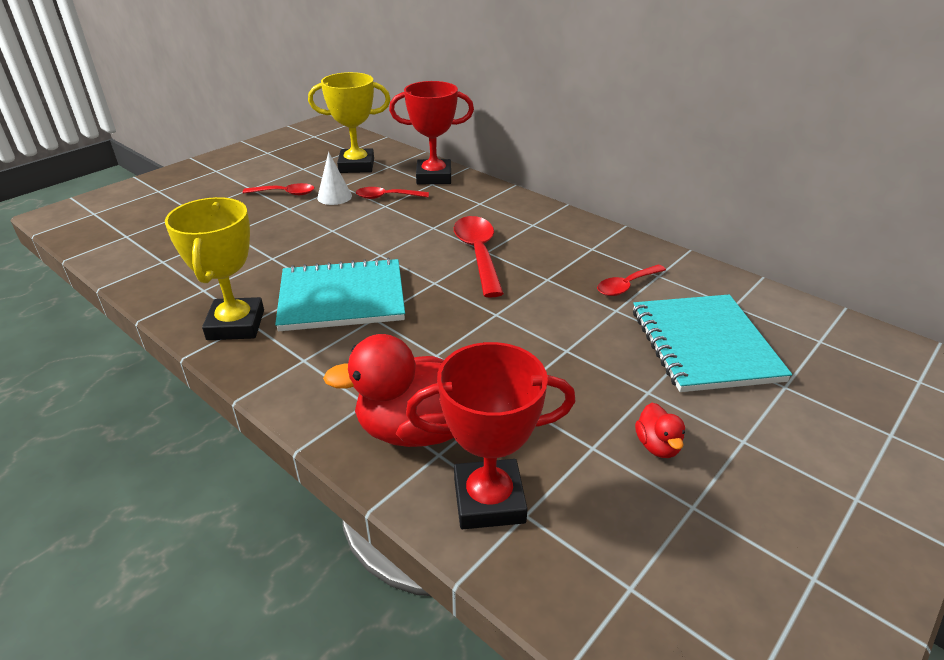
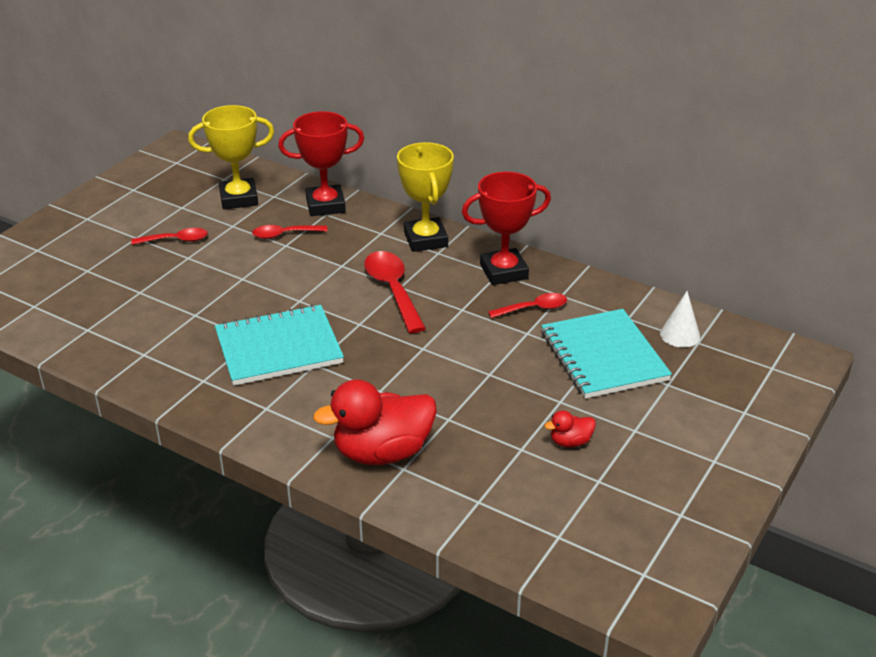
camera: 10 degrees left, 0 degrees up
yellow trophy [165,197,264,340] -> yellow trophy moved to [397,142,454,252]
white cone [317,152,352,205] -> white cone moved to [660,291,700,348]
red trophy [406,342,576,529] -> red trophy moved to [462,172,551,285]
red spoon [597,265,666,296] -> red spoon turned 150 degrees counterclockwise [488,293,567,318]
red duck [635,403,685,458] -> red duck turned 90 degrees clockwise [544,410,596,447]

